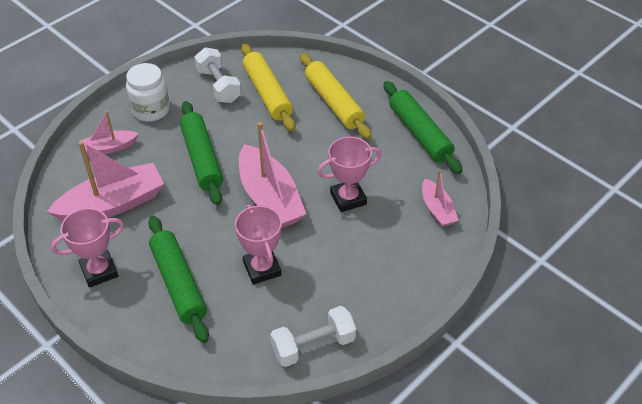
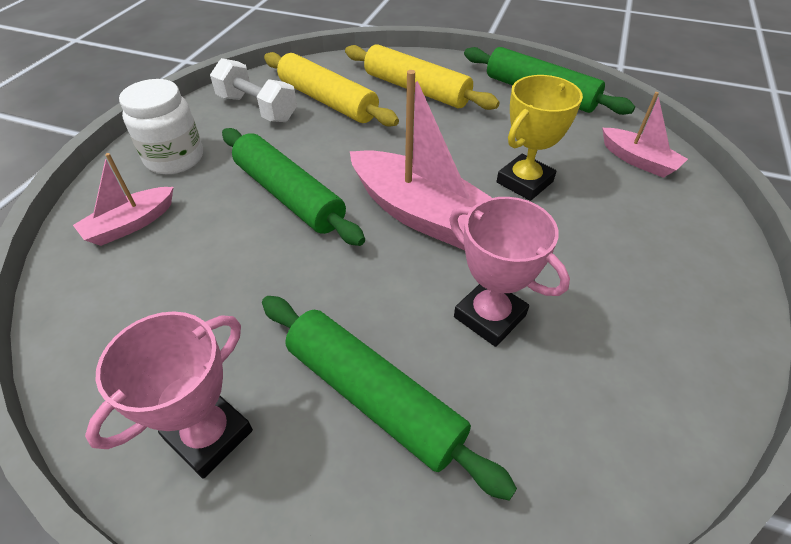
camera: 25 degrees left, 0 degrees up
pink boat [47,141,164,222] -> none
white dumbbell [270,306,356,367] -> none
pink trophy [317,137,382,212] -> yellow trophy [497,75,583,201]

